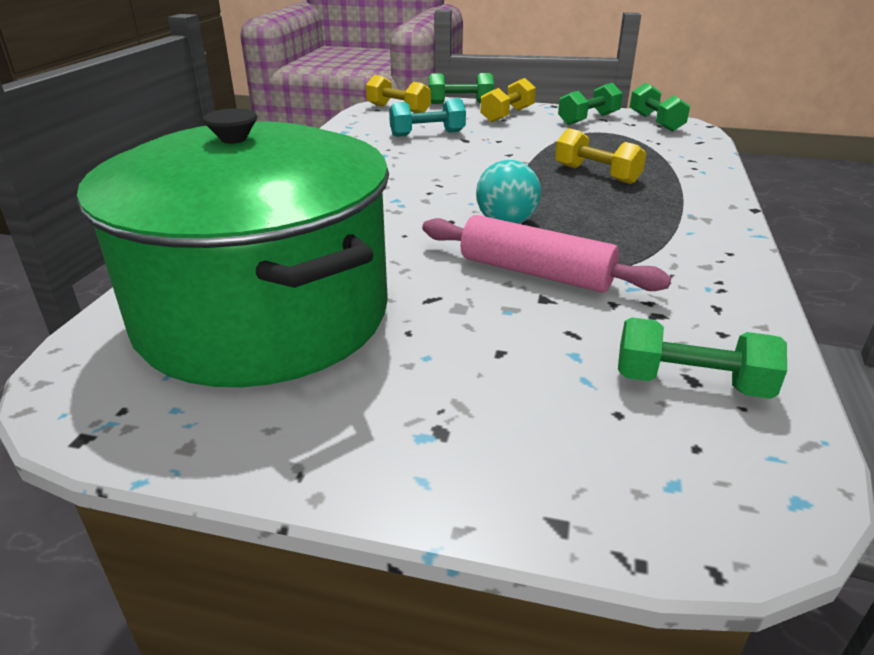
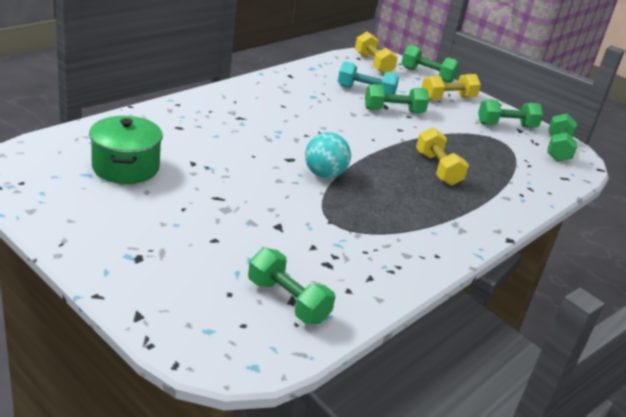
camera: 25 degrees right, 0 degrees up
green pot [77,109,389,387] -> green pot [89,116,163,184], size x0.45
pink rolling pin [422,215,671,293] -> none
none -> green dumbbell [365,84,429,113]

